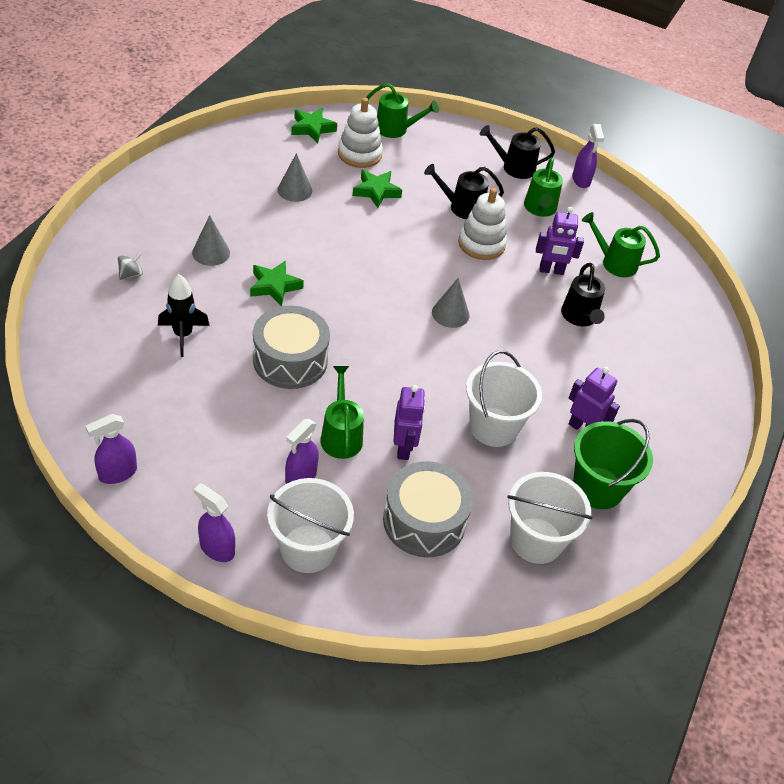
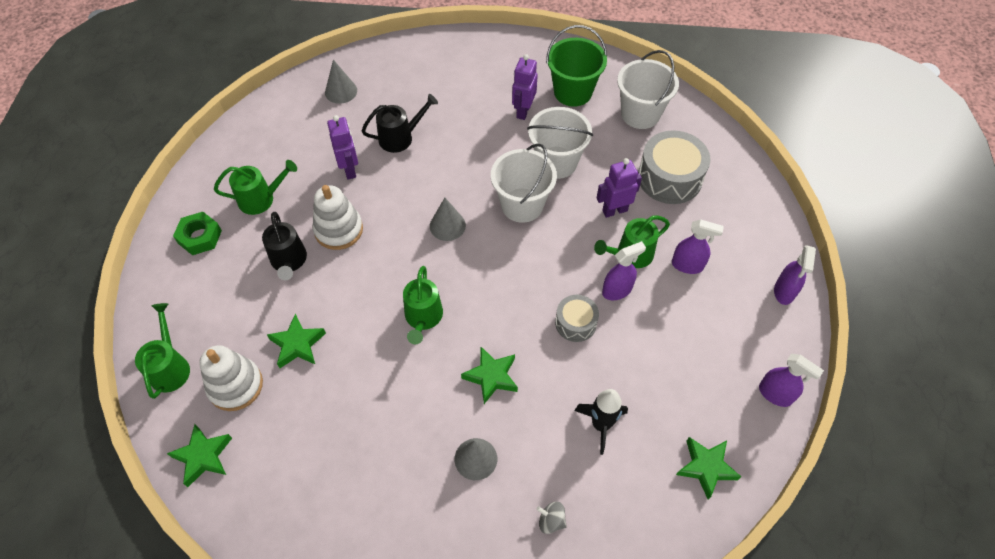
camera: 105 degrees left, 10 degrees up
grey drum [253,306,330,389] -> grey drum [555,295,599,342], size x0.57
white bucket [267,478,354,573] -> white bucket moved to [491,144,557,223]
grey cone [277,153,312,202] -> grey cone moved to [325,60,357,104]
black watering can [480,125,555,179] -> green nut [173,212,222,255]
purple spray bottle [572,124,604,188] -> purple spray bottle moved to [602,241,646,300]
green watering can [582,212,660,277] -> green watering can moved to [403,266,443,344]
none -> green star [676,437,741,500]

